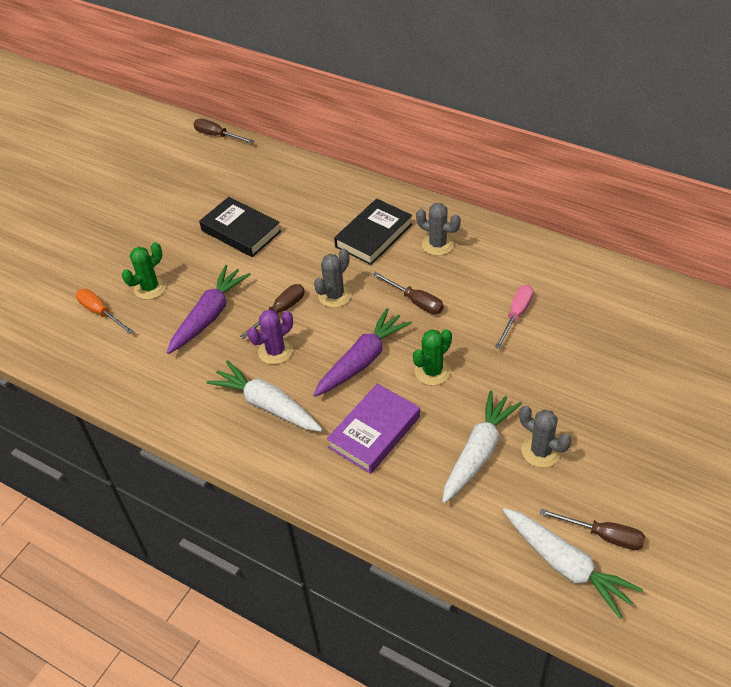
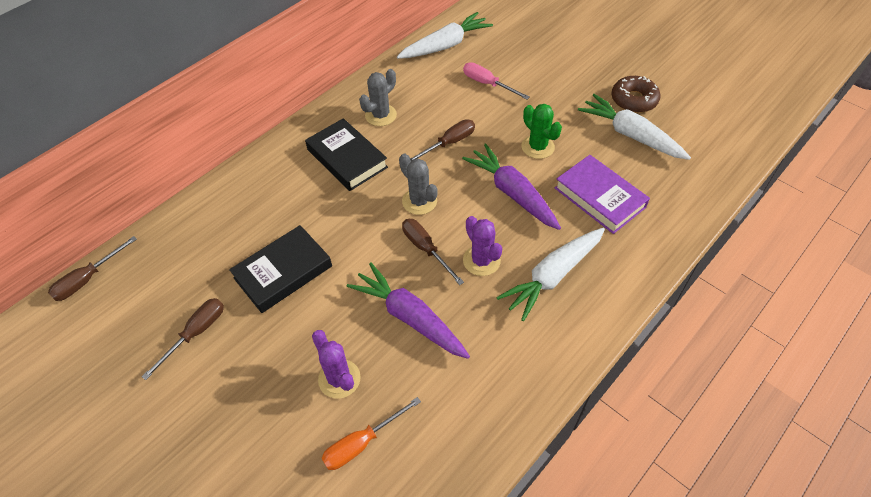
camera: 80 degrees left, 5 degrees up
green cactus [122,242,166,300] -> purple cactus [312,330,361,399]
white carrot [503,508,643,619] -> white carrot moved to [397,12,493,59]
grey cactus [519,406,571,468] -> brown donut [611,76,660,113]
brown screwdriver [540,509,645,550] -> brown screwdriver moved to [142,298,224,380]

